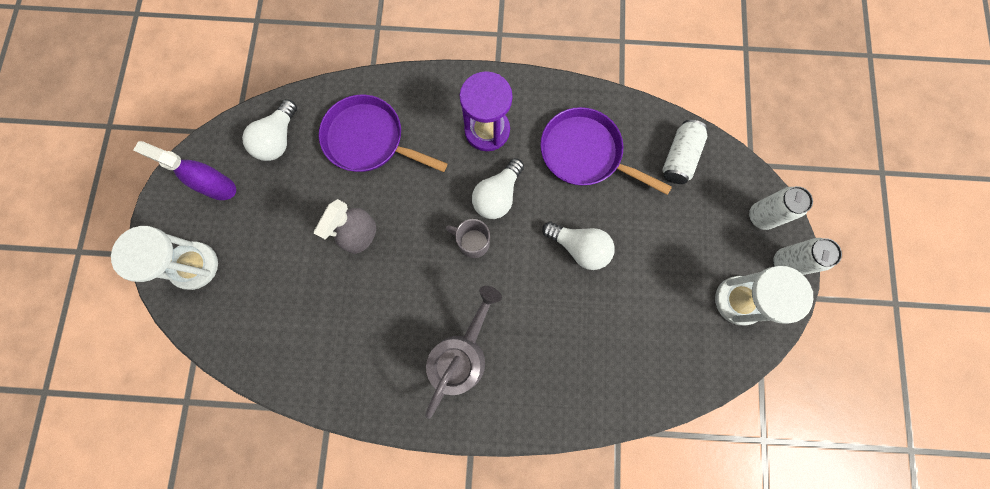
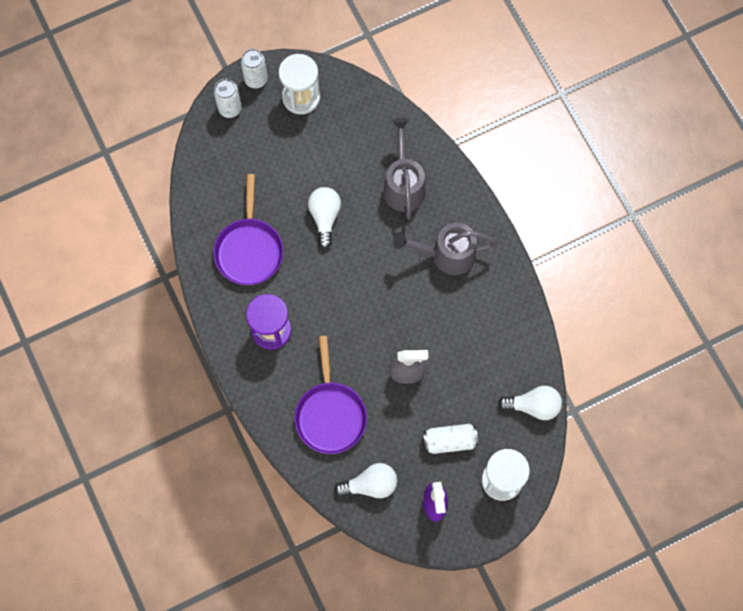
camera: 120 degrees left, 5 degrees down
grey mug [446,219,490,258] -> none
white light bulb [472,158,524,219] -> white light bulb moved to [498,386,562,420]
white can [662,120,707,184] -> white can moved to [423,424,478,454]
none -> grey watering can [383,118,426,220]

